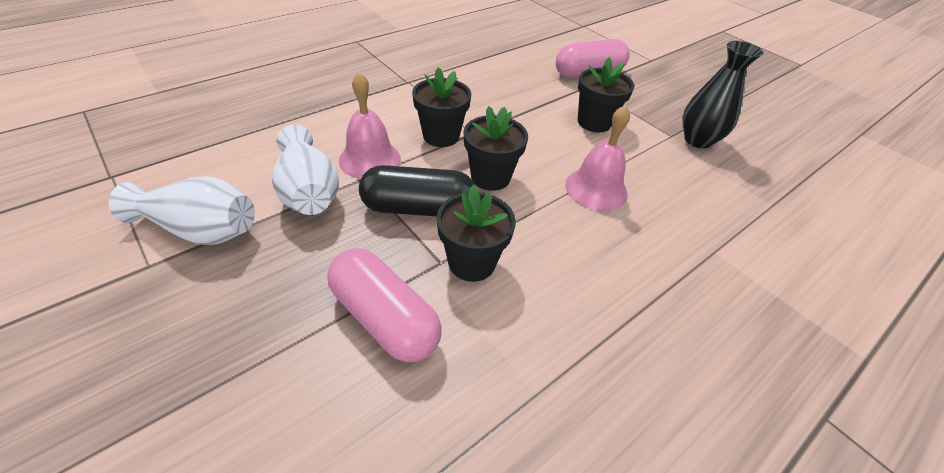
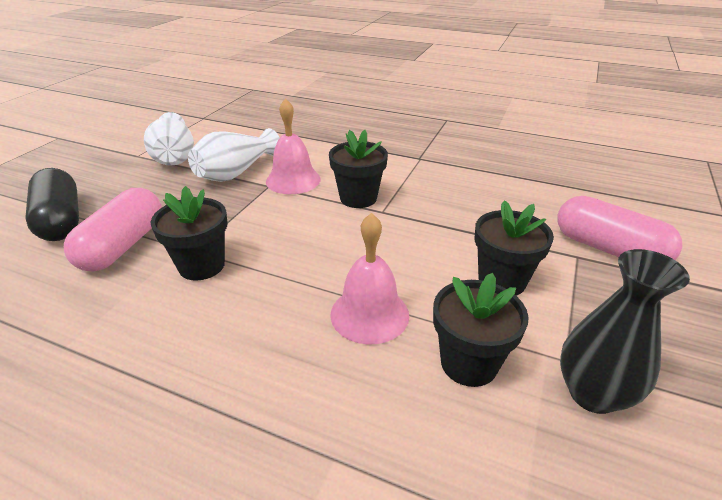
camera: 65 degrees right, 10 degrees down
black capsule [359,165,475,216] -> black capsule moved to [25,168,79,241]
black flower pot [464,106,528,191] -> black flower pot moved to [433,273,529,387]

